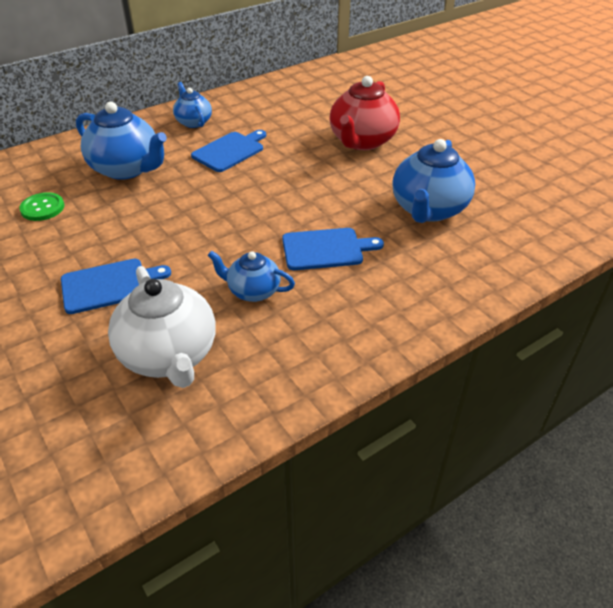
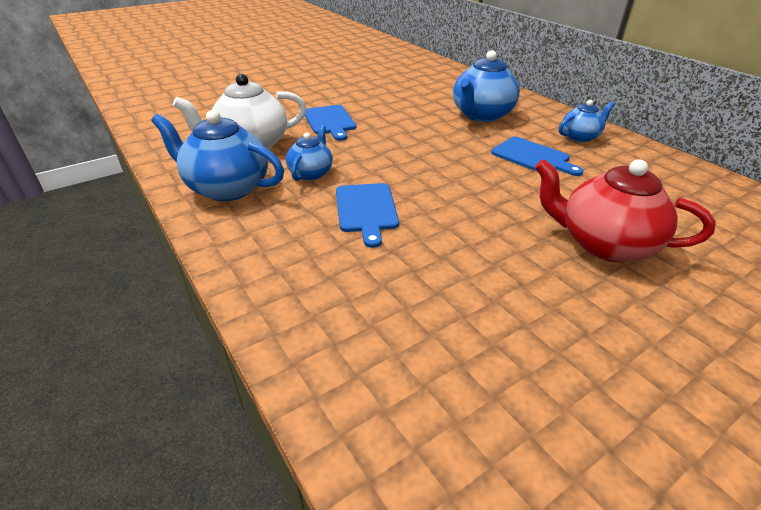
camera: 90 degrees right, 5 degrees down
green button [19,192,64,221] -> none
blue teapot [392,139,475,223] -> blue teapot moved to [151,110,284,201]

